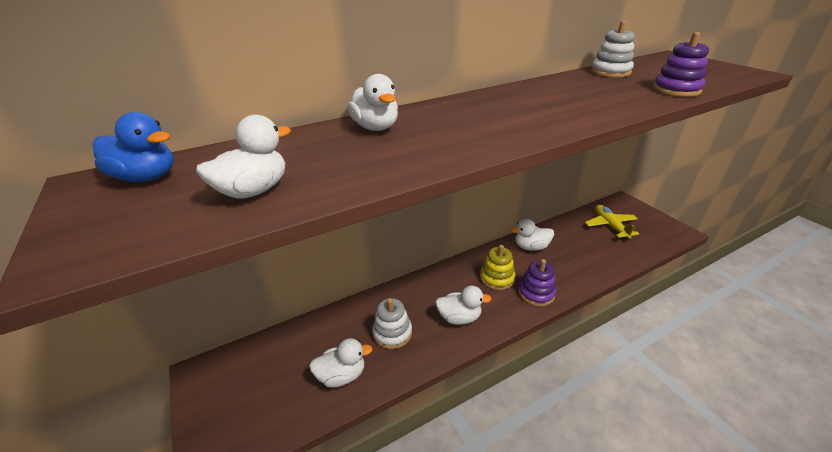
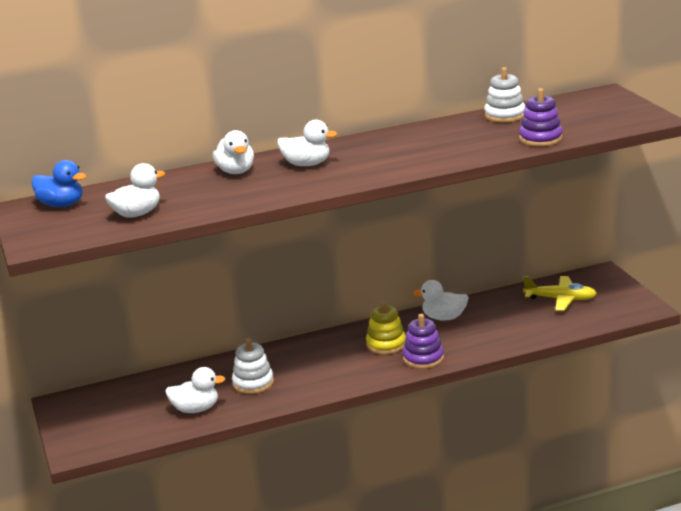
camera: 10 degrees right, 10 degrees down
white duck [435,286,492,325] -> white duck moved to [277,120,338,166]
yellow plane [585,205,639,239] -> yellow plane turned 105 degrees clockwise [523,276,597,311]

